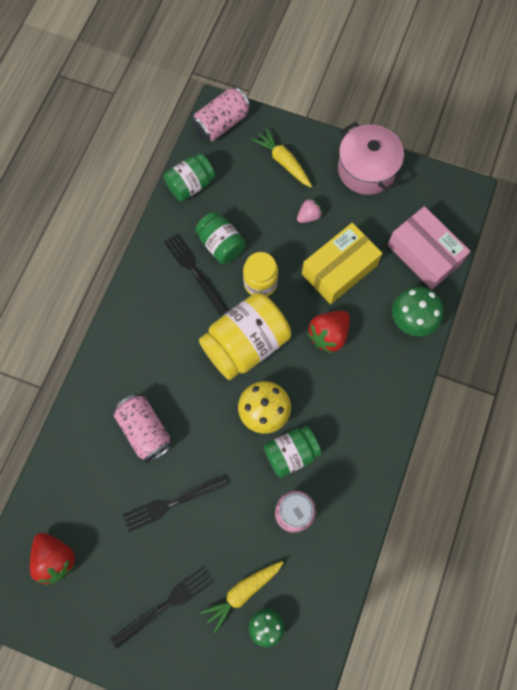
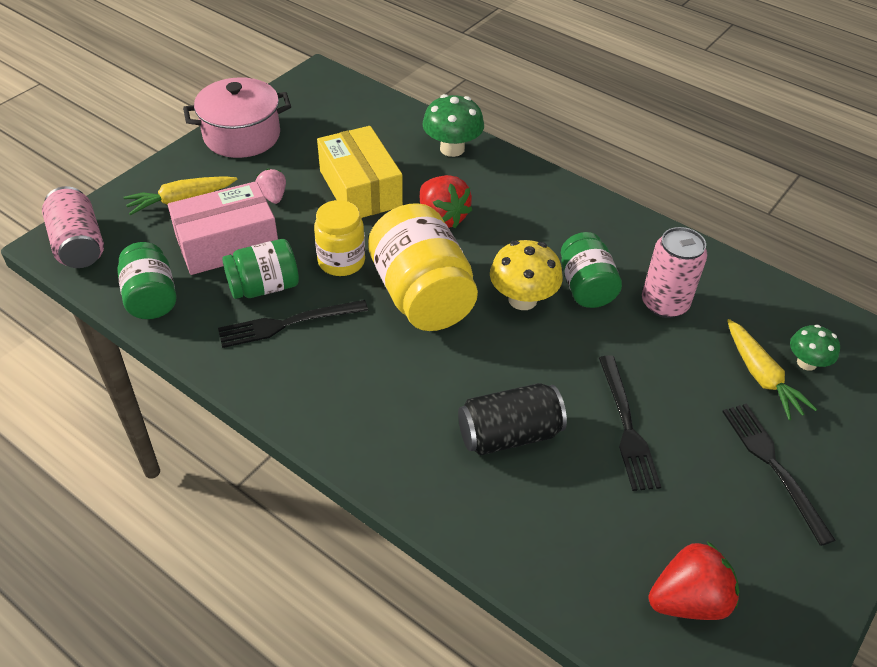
camera: 75 degrees left, 25 degrees down
pink can [114,394,172,463] -> black can [458,383,567,455]
pink box [388,206,471,290] -> pink box moved to [168,181,278,275]

